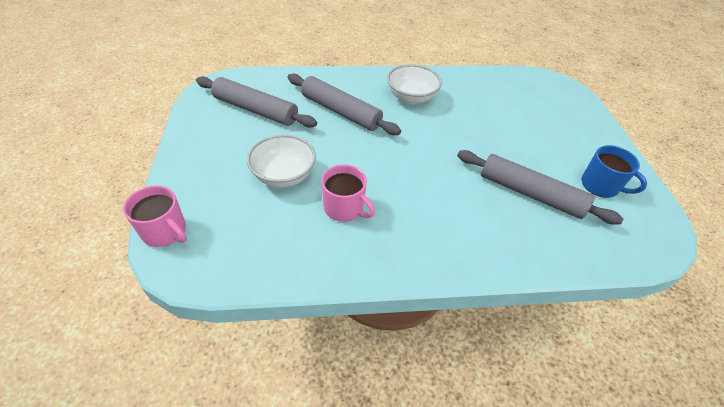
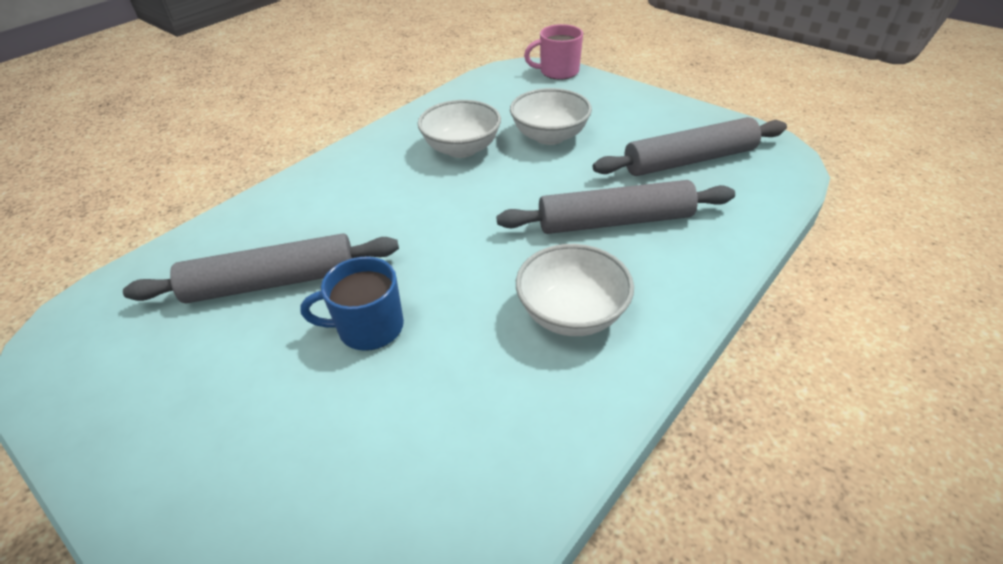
camera: 140 degrees right, 5 degrees down
pink mug [321,164,375,222] -> white bowl [418,100,501,158]
blue mug [581,145,647,198] -> blue mug moved to [300,257,404,351]

